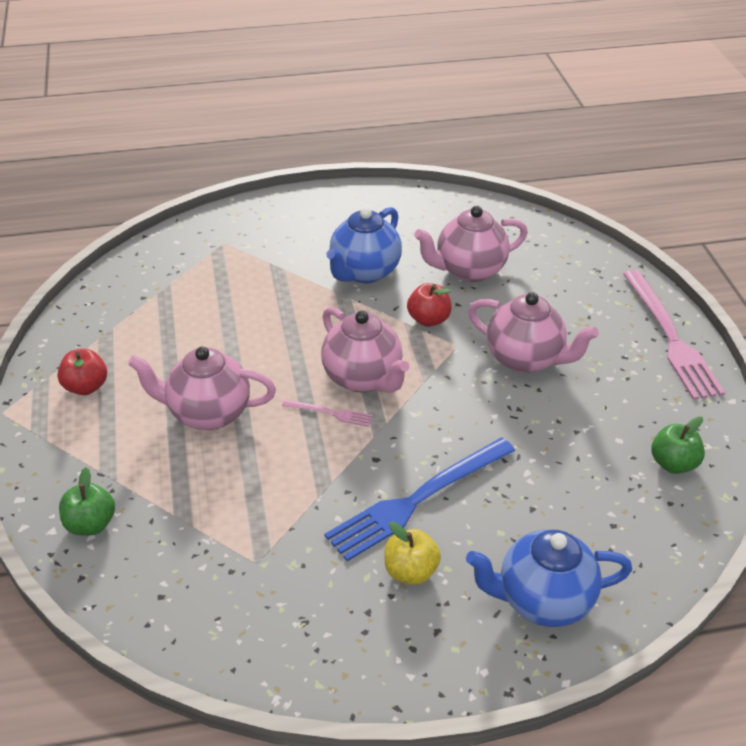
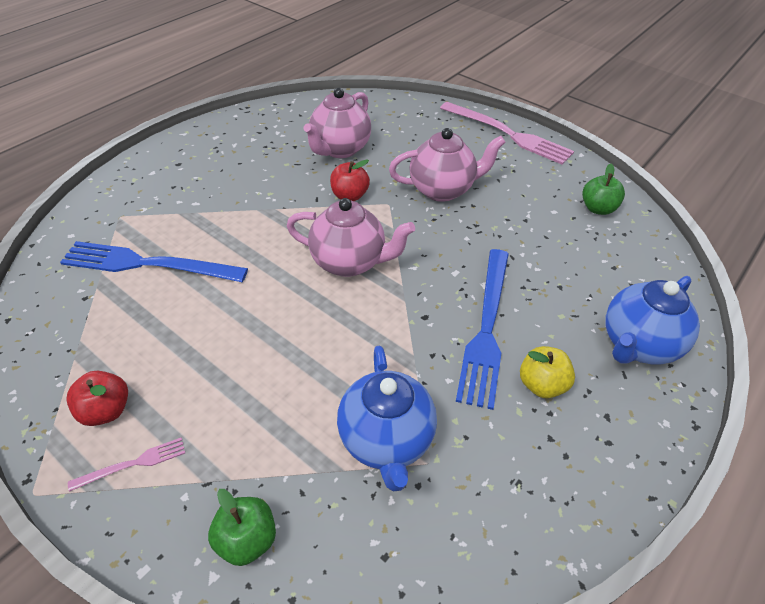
camera: 40 degrees left, 5 degrees up
pink teapot [128,347,276,430] -> none
pink fork [282,399,373,427] -> pink fork moved to [68,437,185,492]
blue teapot [326,207,402,283] -> blue teapot moved to [337,346,437,491]
none -> blue fork [60,241,248,282]

